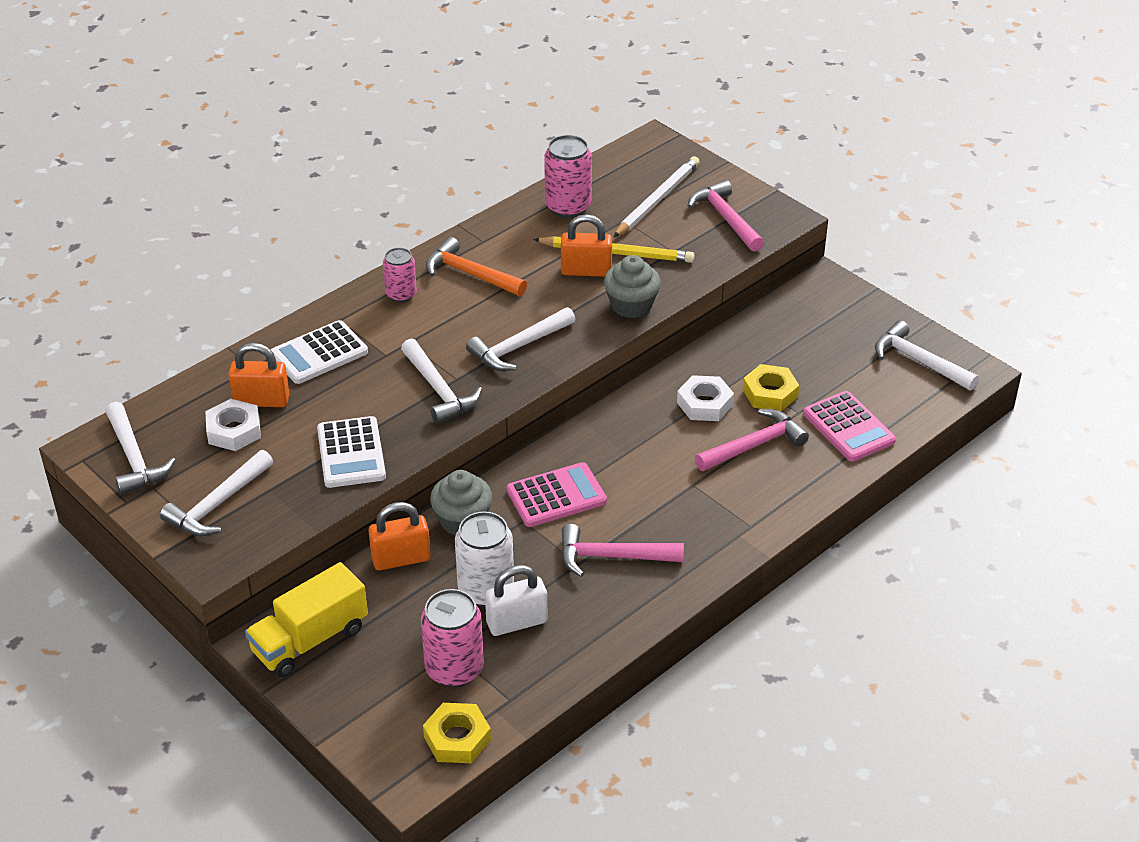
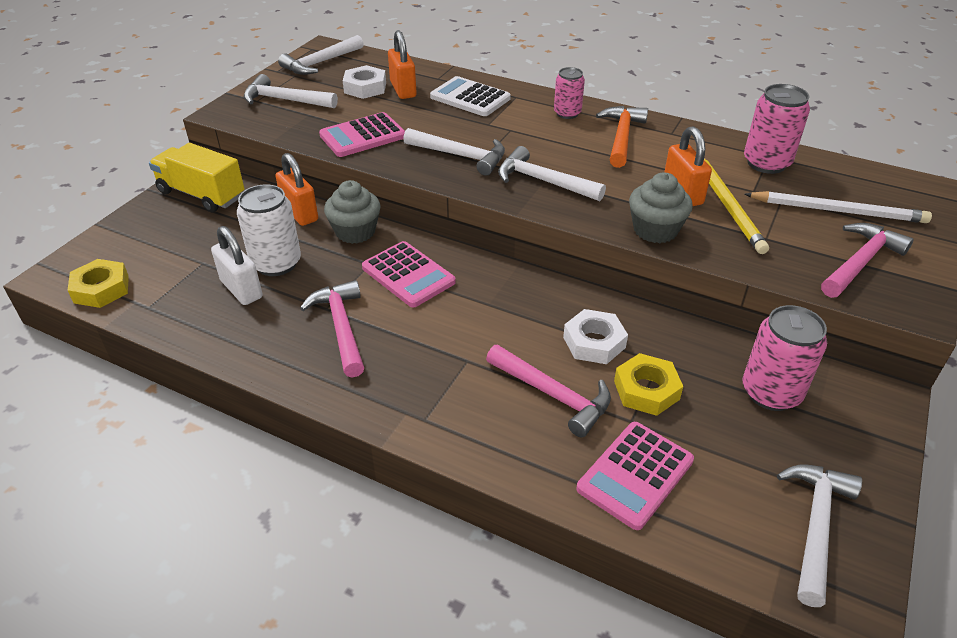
camera: 70 degrees right, 0 degrees up
white calculator [317,416,386,488] -> pink calculator [319,112,405,157]
white hammer [401,339,482,424] -> white hammer turned 105 degrees counterclockwise [403,128,505,176]
pink can [421,589,484,687] -> pink can moved to [743,305,827,411]

